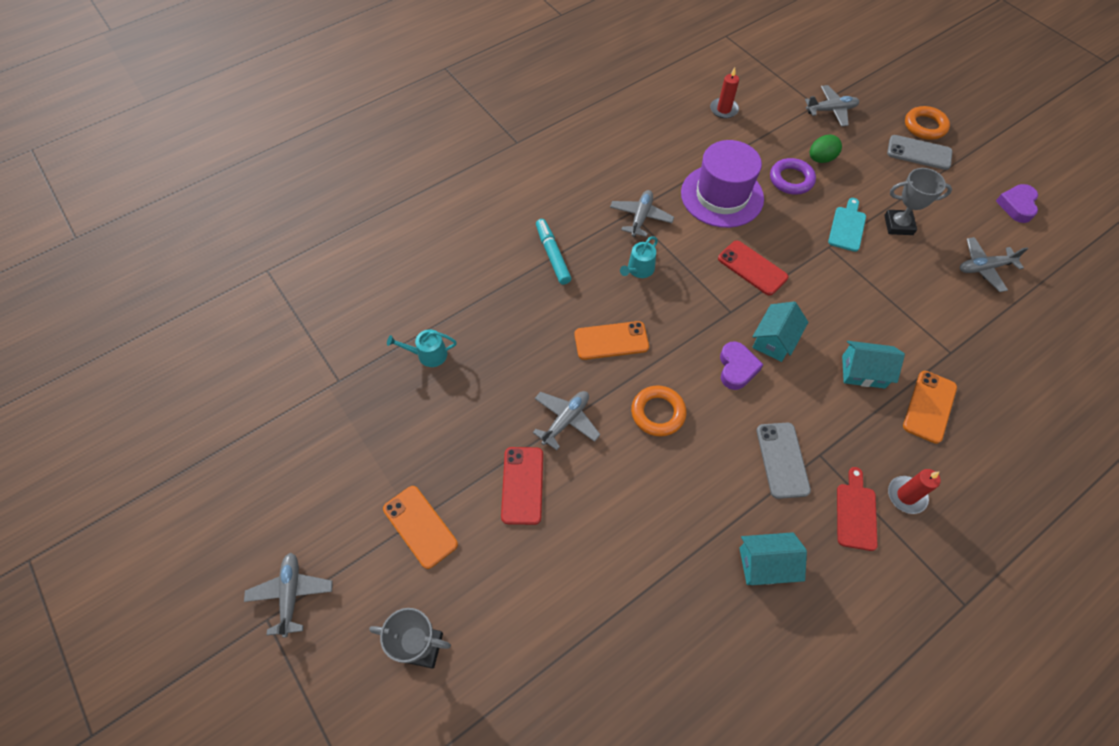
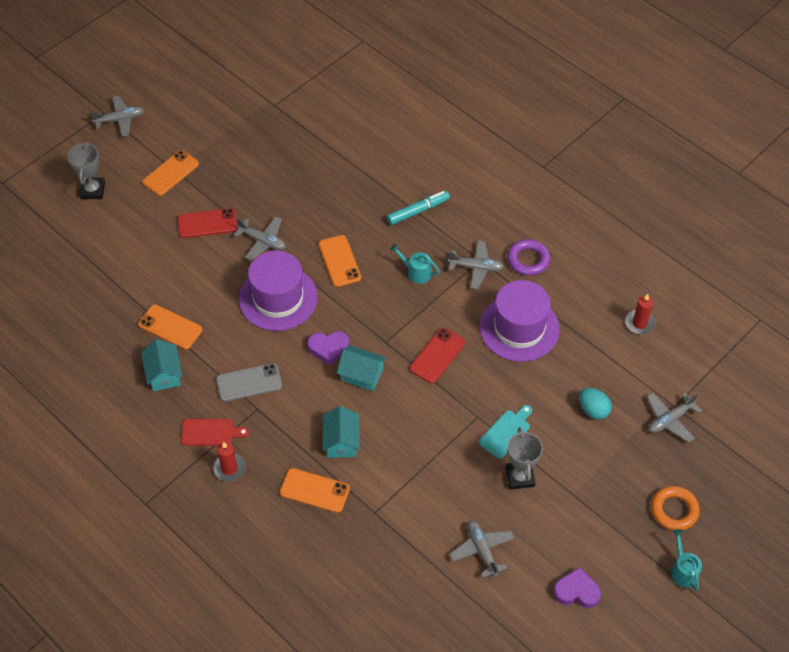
camera: 80 degrees right, 5 degrees down
turquoise watering can [387,329,457,367] -> turquoise watering can moved to [671,529,702,591]
orange ring [631,386,686,437] -> purple hat [239,250,318,331]
purple ring [770,158,816,195] -> purple ring moved to [507,239,550,276]
grey plane [805,85,859,127] -> grey plane turned 75 degrees clockwise [647,393,702,442]
green egg [810,134,842,163] -> turquoise egg [579,388,612,419]
turquoise cutting board [828,198,866,252] -> turquoise cutting board turned 60 degrees counterclockwise [479,405,532,459]
grey phone [887,135,953,170] -> none
none -> orange phone [138,304,202,349]

